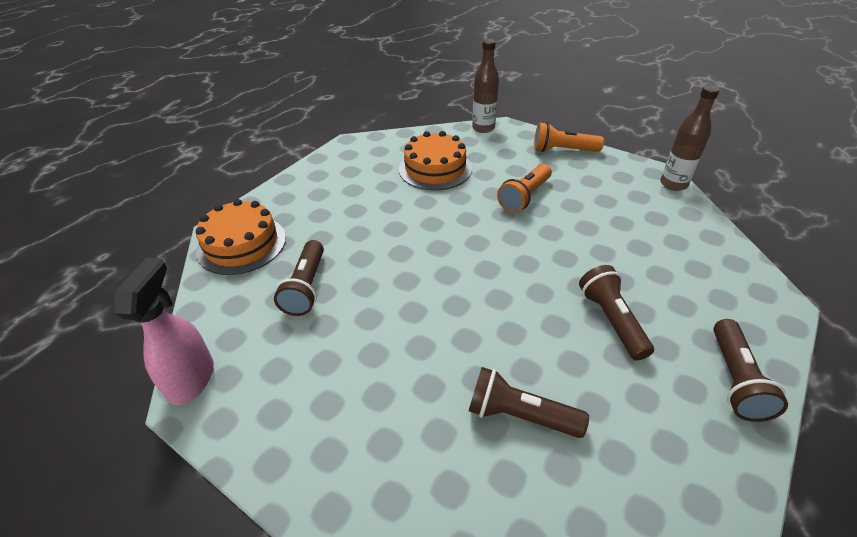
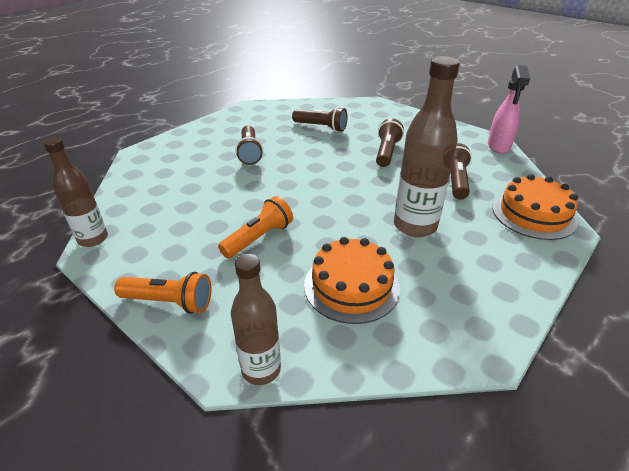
camera: 175 degrees left, 5 degrees down
brown flashlight [713,319,788,422] -> brown flashlight moved to [376,118,404,167]
none -> brown bottle [394,56,460,237]

